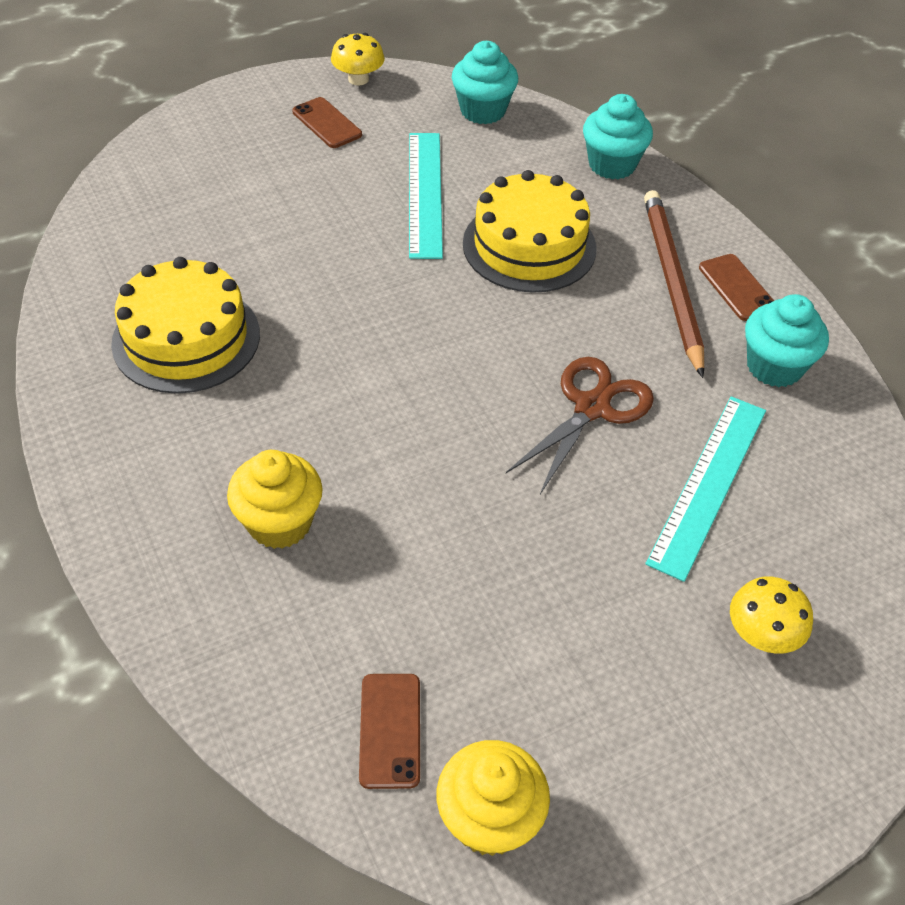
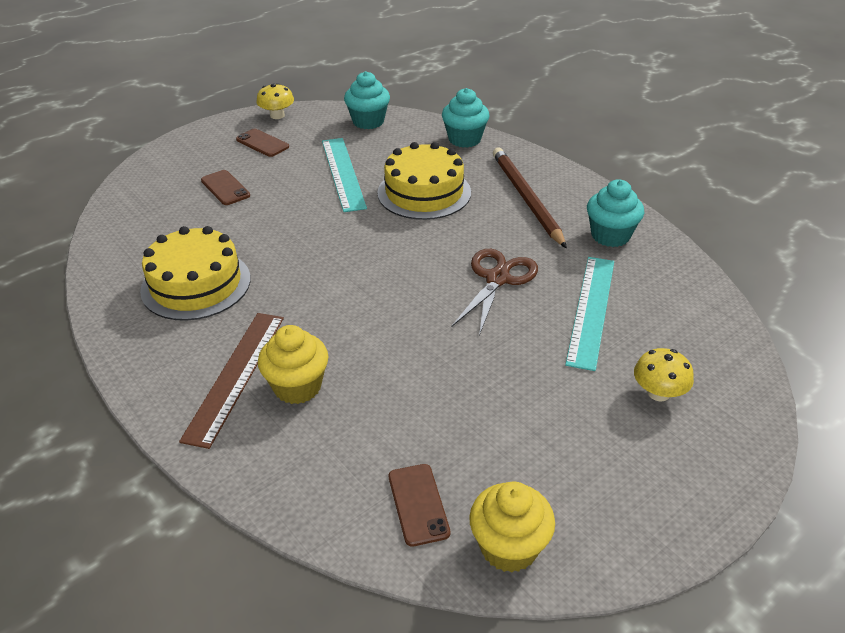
camera: 10 degrees left, 10 degrees down
brown phone [699,254,774,321] -> brown phone moved to [201,170,250,205]
none -> brown ruler [179,313,284,449]

